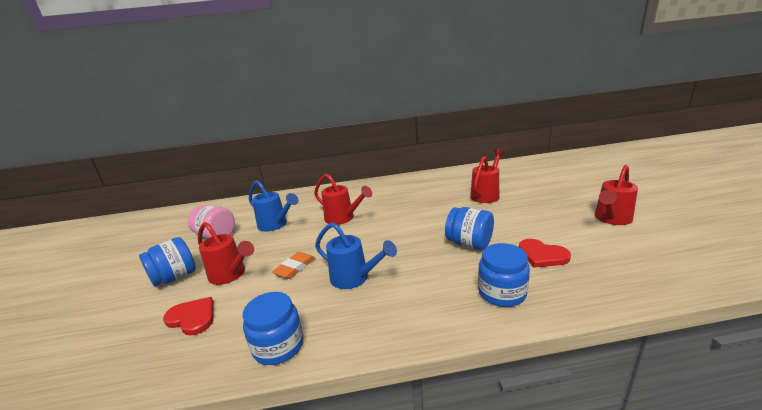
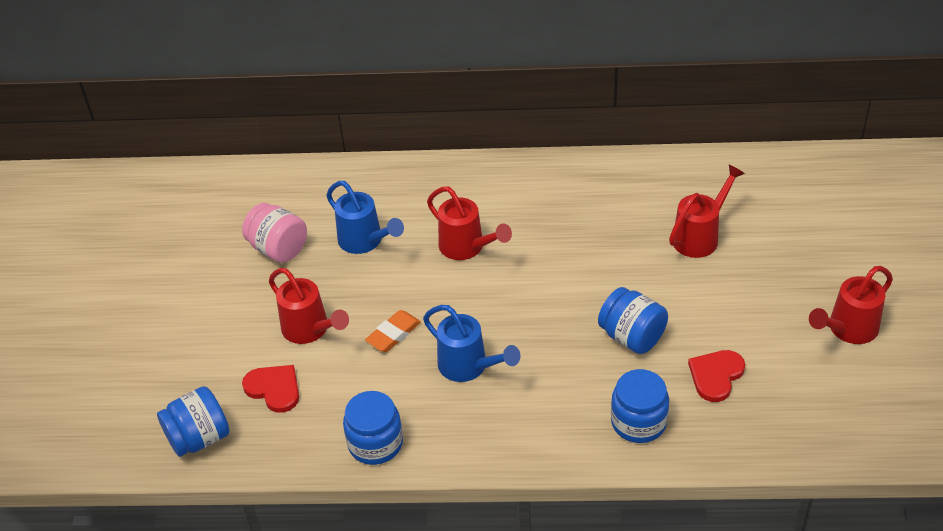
camera: 10 degrees right, 20 degrees up
blue jar [139,237,196,287] -> blue jar moved to [157,386,230,457]
red heart [519,239,571,268] -> red heart turned 75 degrees clockwise [688,350,745,402]

